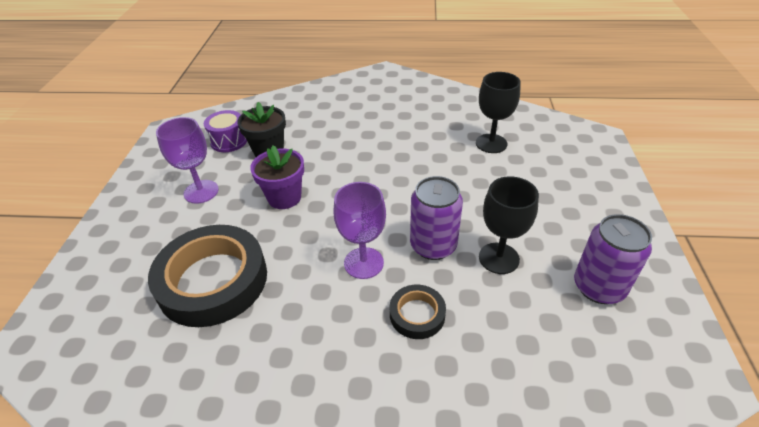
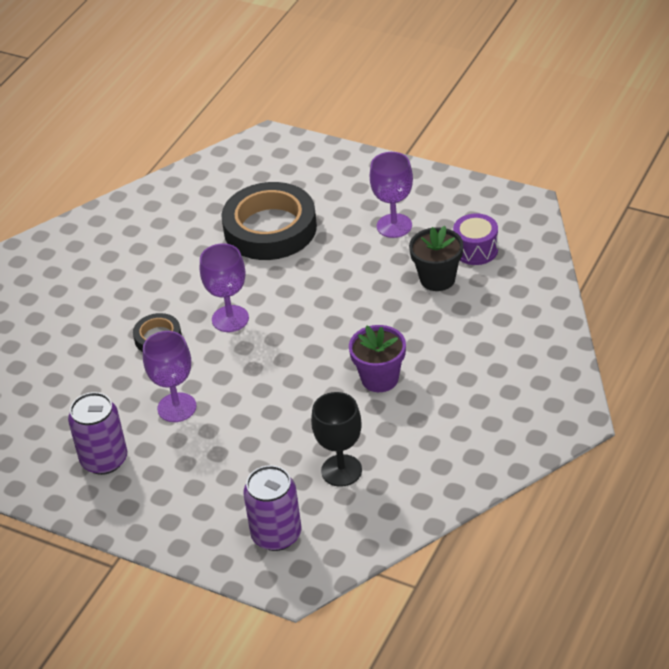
camera: 115 degrees right, 0 degrees up
purple flower pot [250,146,304,209] -> purple flower pot moved to [349,325,406,392]
purple can [410,176,463,260] -> purple can moved to [243,465,301,551]
black goblet [479,176,539,274] -> purple goblet [143,331,196,422]

